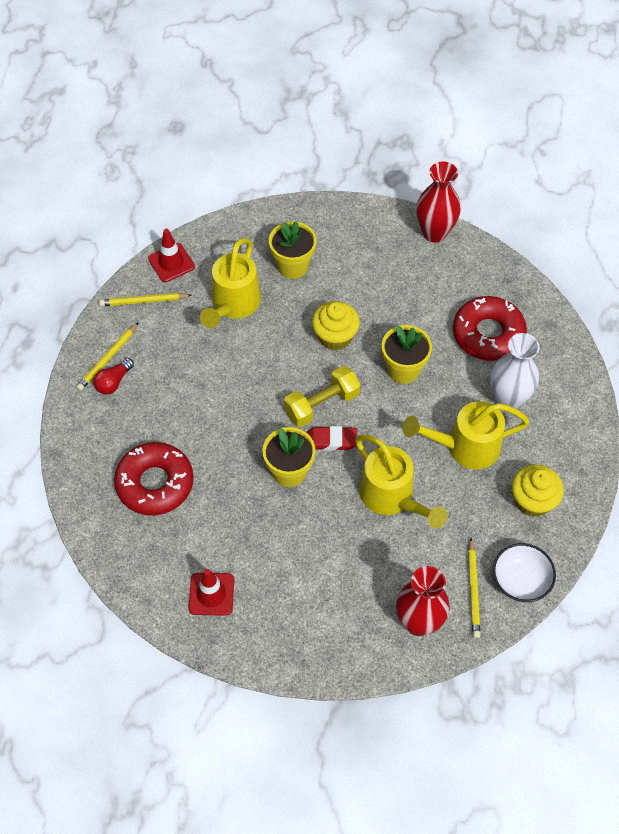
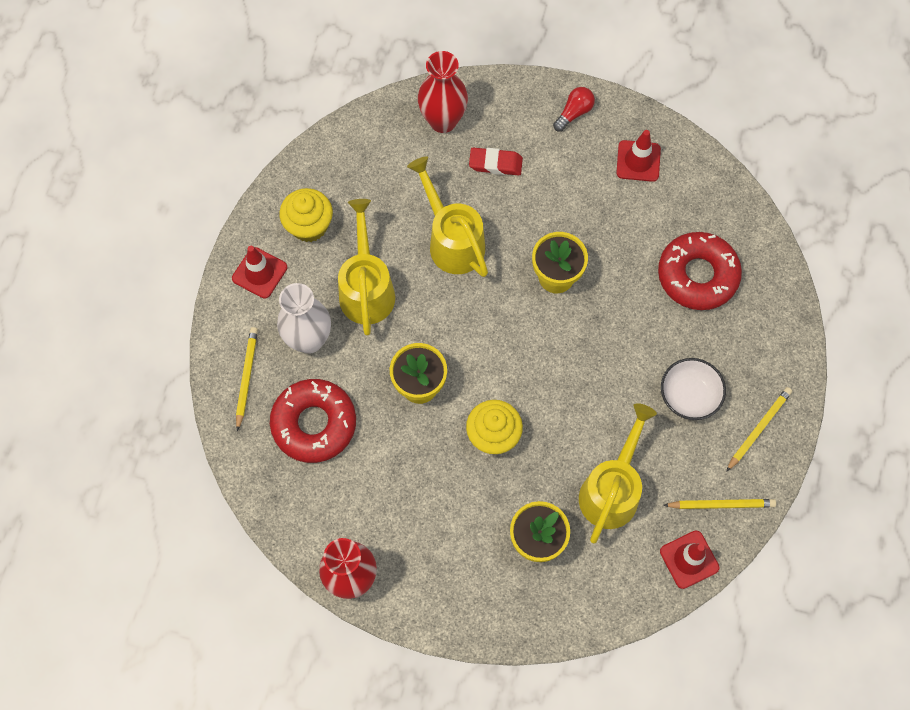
camera: 175 degrees left, 10 degrees up
red light bulb [93,358,134,394] -> red light bulb moved to [553,87,595,132]
yellow dumbbell [284,366,360,427] -> none
red eraser [307,426,357,451] -> red eraser moved to [469,148,523,175]
yellow watering can [403,401,529,470] -> yellow watering can turned 90 degrees counterclockwise [338,199,395,336]
yellow pencil [468,538,481,638] -> yellow pencil moved to [236,327,258,431]
white bowl [493,543,556,602] -> white bowl moved to [661,358,726,420]
none -> red traffic cone [232,246,287,298]

